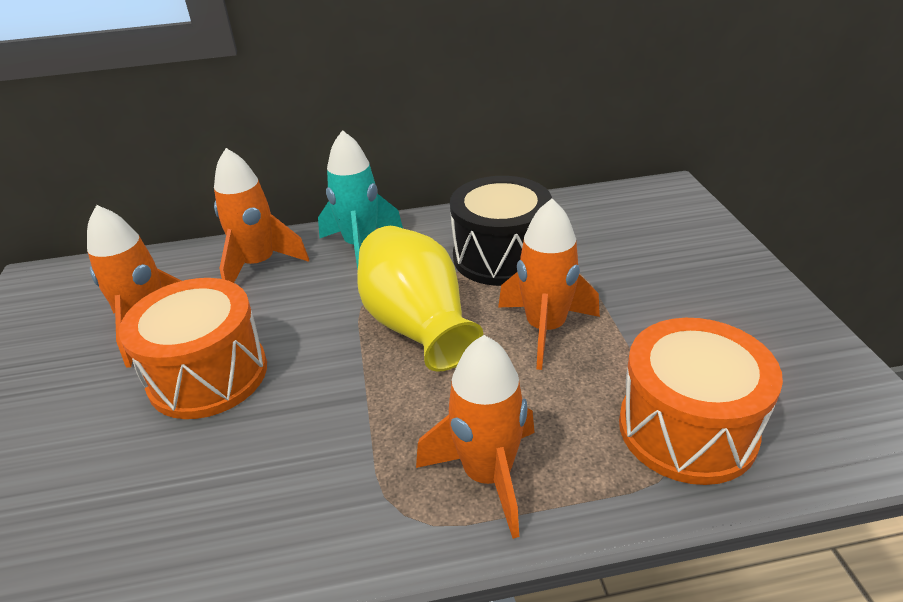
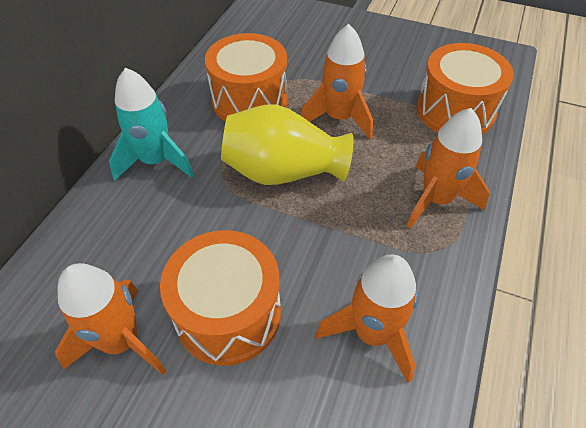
camera: 60 degrees left, 15 degrees up
orange rocket [214,148,309,283] -> orange rocket moved to [316,254,418,383]
black drum [450,176,552,286] -> orange drum [205,33,288,121]

